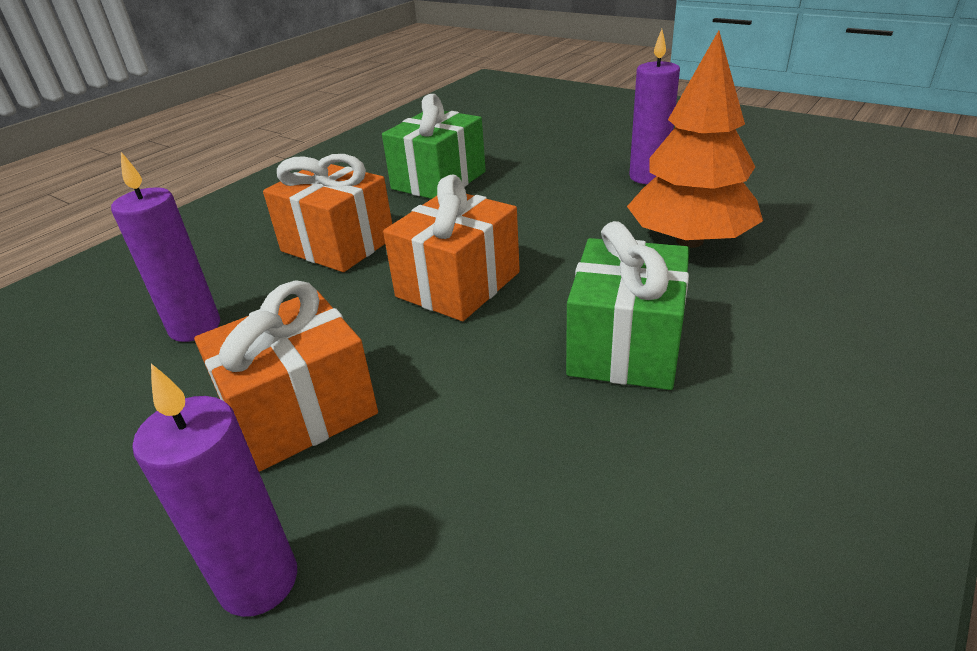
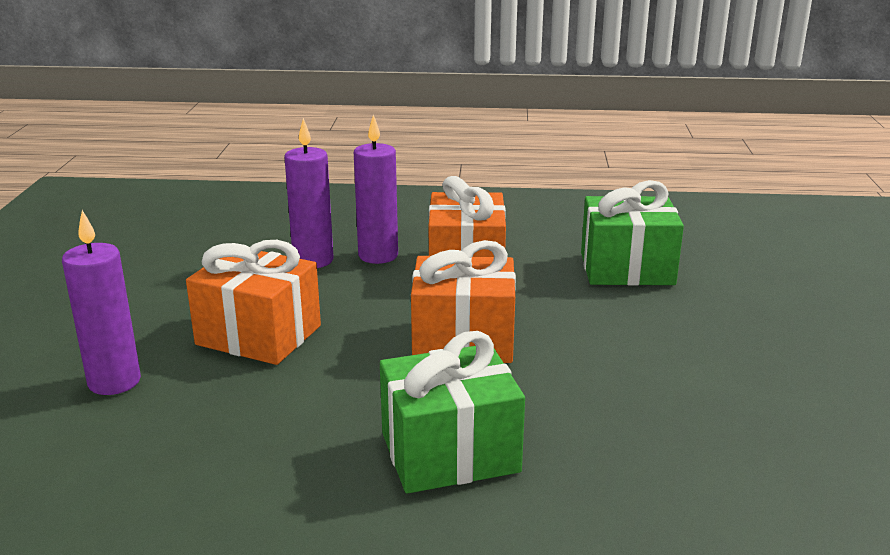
camera: 55 degrees right, 10 degrees down
orange tree [627,30,763,248] -> none
purple candle [629,29,680,184] -> purple candle moved to [354,114,398,264]

